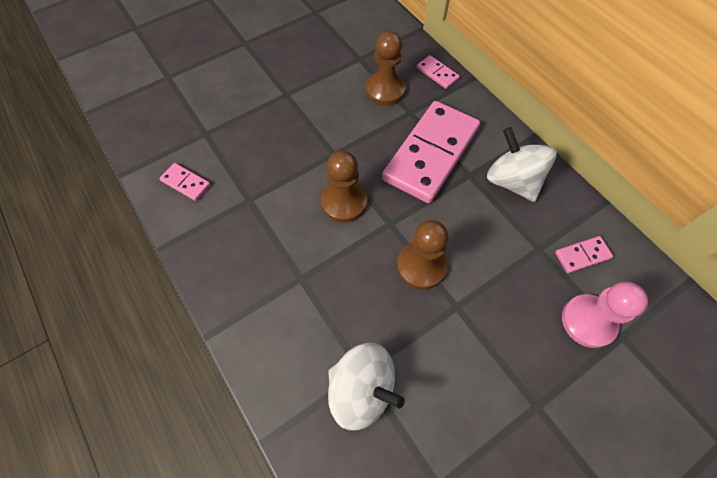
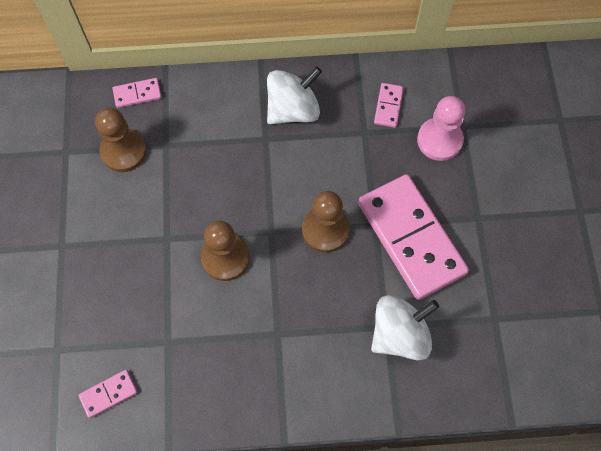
camera: 60 degrees left, 5 degrees up
pink domino [382,101,480,203] -> pink domino moved to [358,174,469,300]
white spinning top [487,127,557,202] -> white spinning top turned 150 degrees clockwise [267,66,322,124]

